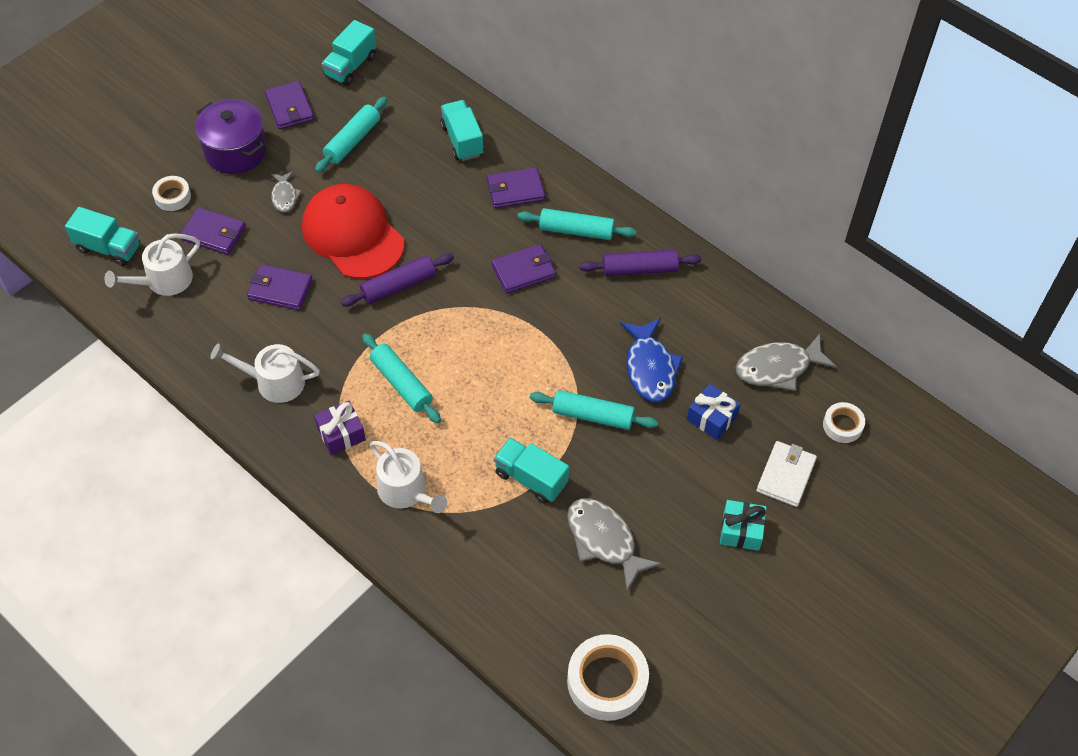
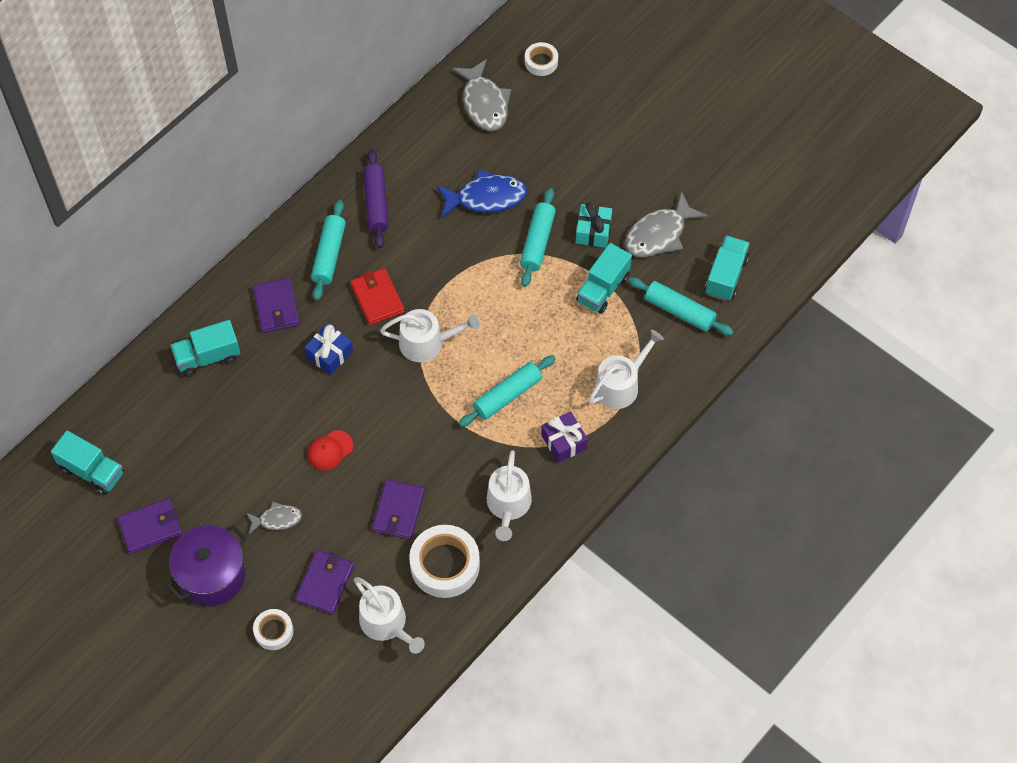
camera: 90 degrees left, 5 degrees up
turquoise truck [65,207,140,266] -> turquoise truck moved to [705,235,750,301]
red cap [302,184,404,279] -> red cap [307,430,353,470], size x0.41
turquoise rolling pin [315,97,387,173] -> turquoise rolling pin moved to [628,277,734,336]
purple rolling pin [341,253,454,306] -> none
purple wallet [492,244,556,293] -> red wallet [350,268,405,325]
white tape [567,634,649,721] -> white tape moved to [409,525,480,598]
blue gift [687,384,740,440] -> blue gift moved to [304,324,353,375]
turquoise gift [720,500,766,551] -> turquoise gift moved to [576,202,612,248]
white wallet [756,441,817,507] -> none
none -> white watering can [380,309,479,362]

